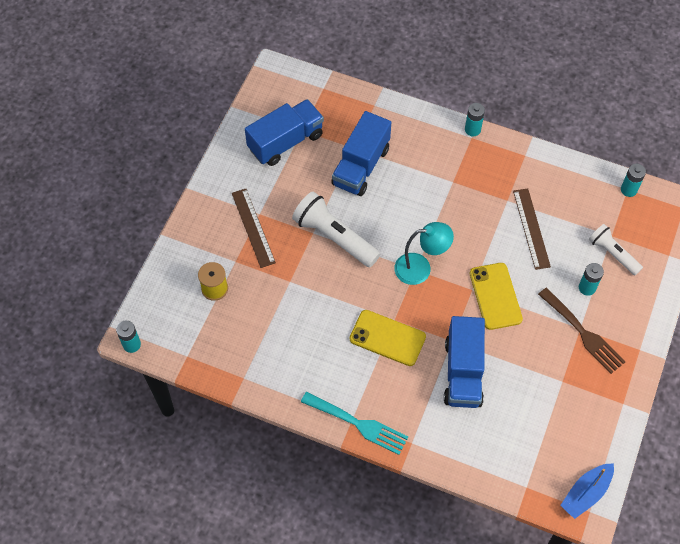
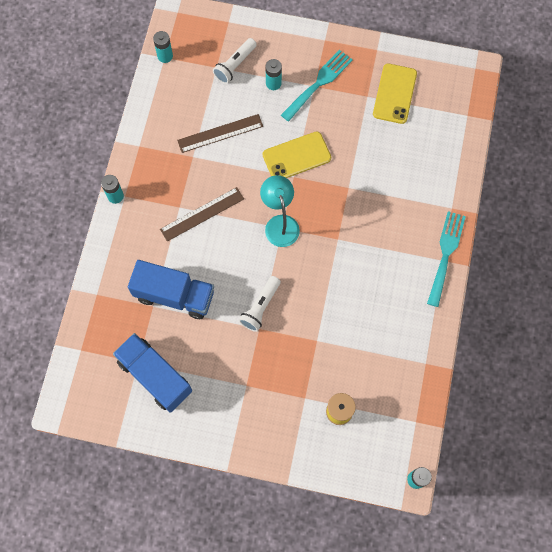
camera: 100 degrees left, 10 degrees up
brown ruler [232,189,276,268] -> brown ruler moved to [160,187,244,242]
white flashlight [292,192,380,267] -> white flashlight [239,276,281,332], size x0.62
yellow phone [350,310,426,366] -> yellow phone moved to [373,63,417,124]
blue truck [444,316,485,408] -> none
brown fork [538,288,626,374] -> turquoise fork [281,50,353,122]
blue boat [560,463,614,519] -> none

